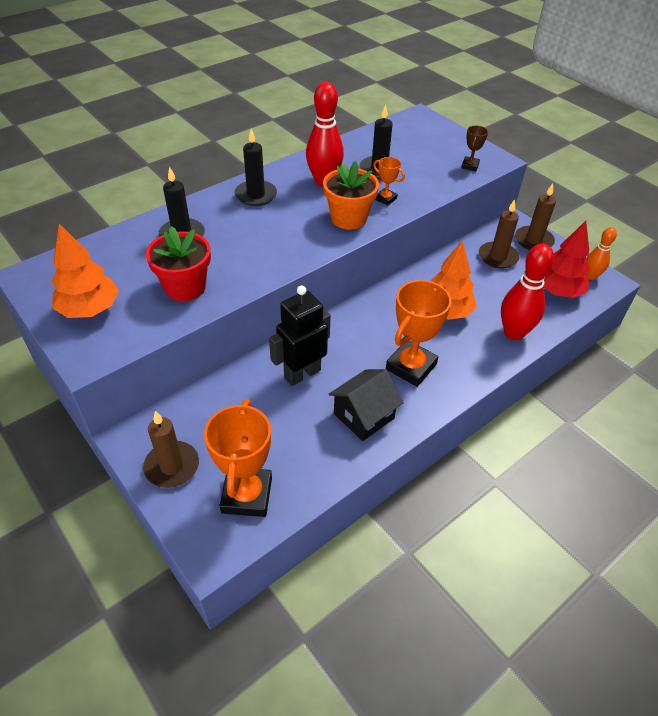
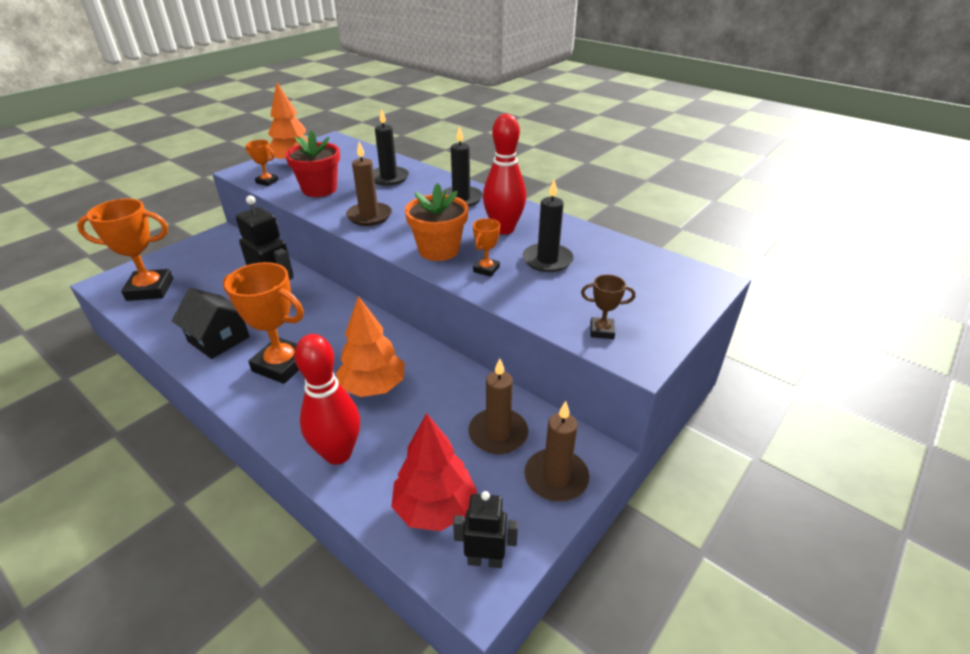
camera: 80 degrees right, 10 degrees down
brown candle [143,411,199,488] -> brown candle moved to [346,141,392,226]
orange bowling pin [586,227,617,280] -> black robot [453,491,518,568]
none -> orange trophy [245,140,278,186]

